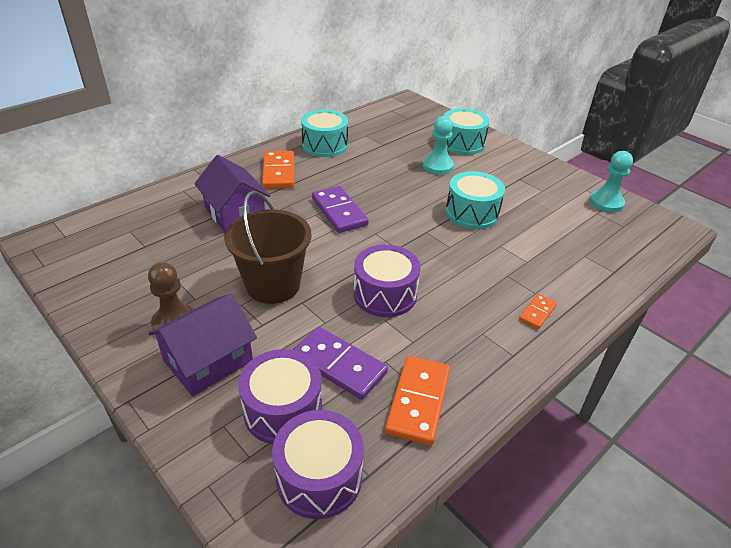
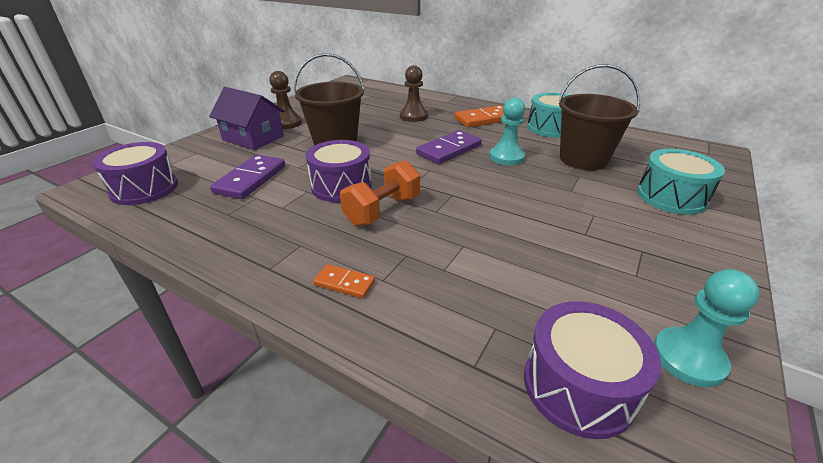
camera: 75 degrees right, 5 degrees down
purple house [194,155,270,232] -> brown pawn [400,65,428,122]
purple drum [238,349,322,444] -> purple drum moved to [524,301,661,439]
orange domino [385,356,450,445] -> none
turquoise pawn [423,116,454,175] -> turquoise pawn moved to [490,98,525,165]
turquoise drum [446,171,505,229] -> none
none -> orange dumbbell [340,160,420,226]
none -> brown bucket [558,64,641,170]

